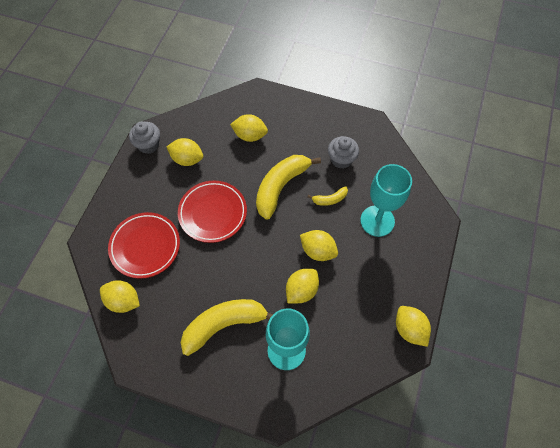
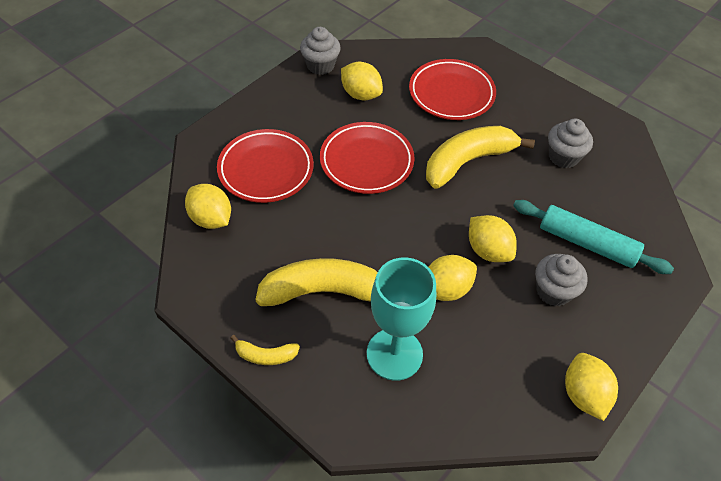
camera: 20 degrees right, 10 degrees down
yellow lemon [230,114,268,142] -> red plate [409,59,496,120]
yellow banana [308,186,348,206] -> yellow banana moved to [231,335,300,365]
turquoise goblet [360,164,412,237] -> turquoise rolling pin [513,200,674,274]
none -> grey cupcake [535,254,588,306]

